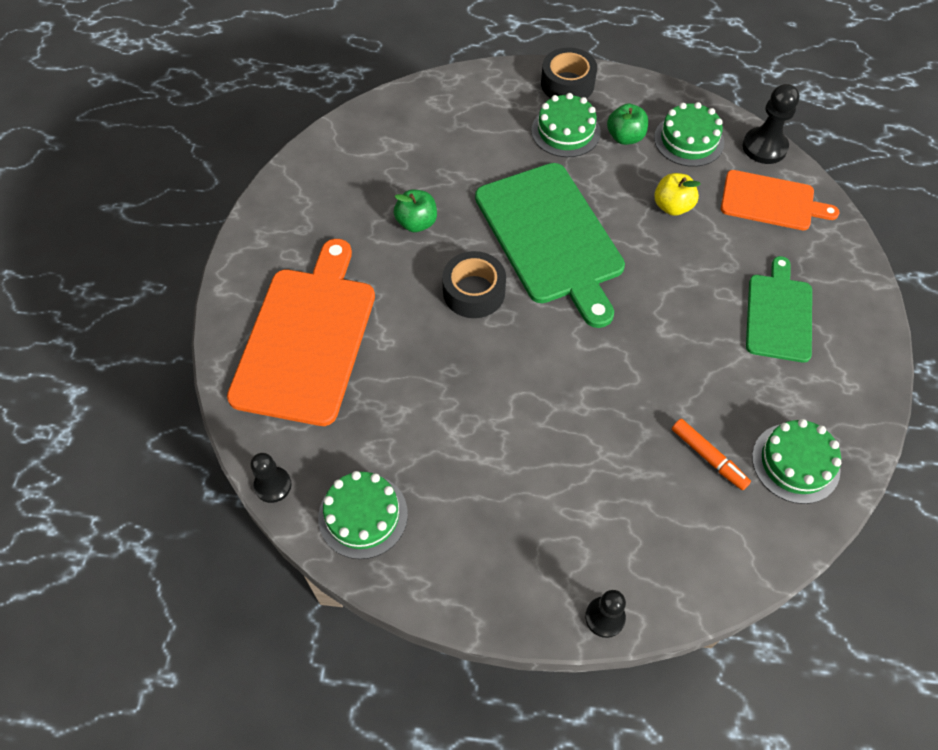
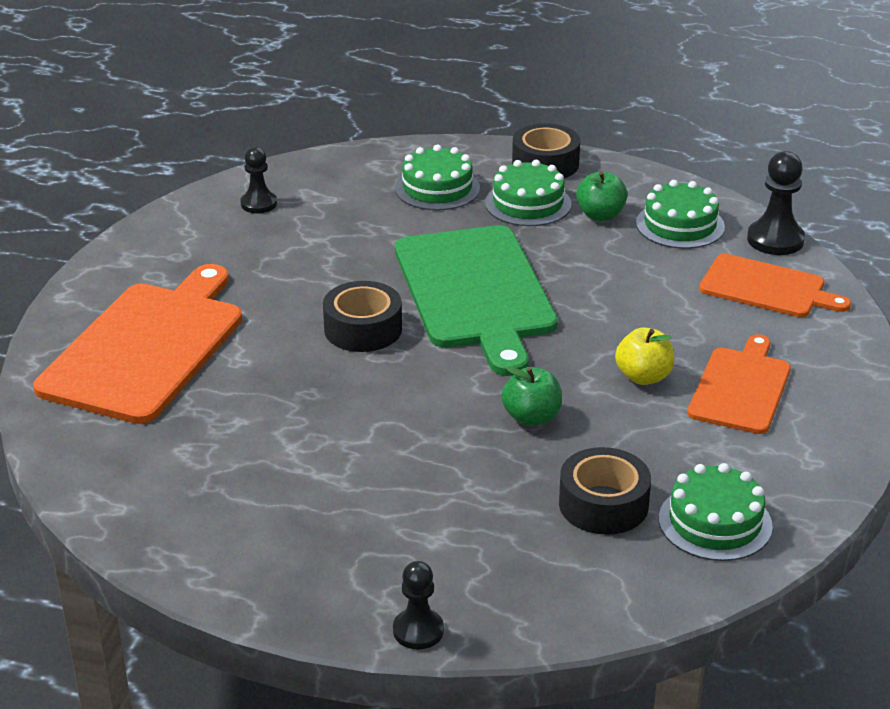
camera: 10 degrees right, 25 degrees down
black pawn [250,453,291,503] -> black pawn moved to [240,147,277,213]
green cake [318,471,408,559] -> green cake moved to [395,145,480,211]
green apple [394,189,437,232] -> green apple moved to [501,366,562,426]
yellow apple [654,173,701,216] -> yellow apple moved to [615,327,674,385]
orange marker [672,419,751,490] -> black tape [559,447,651,535]
green cutting board [746,256,812,363] -> orange cutting board [688,334,791,434]

